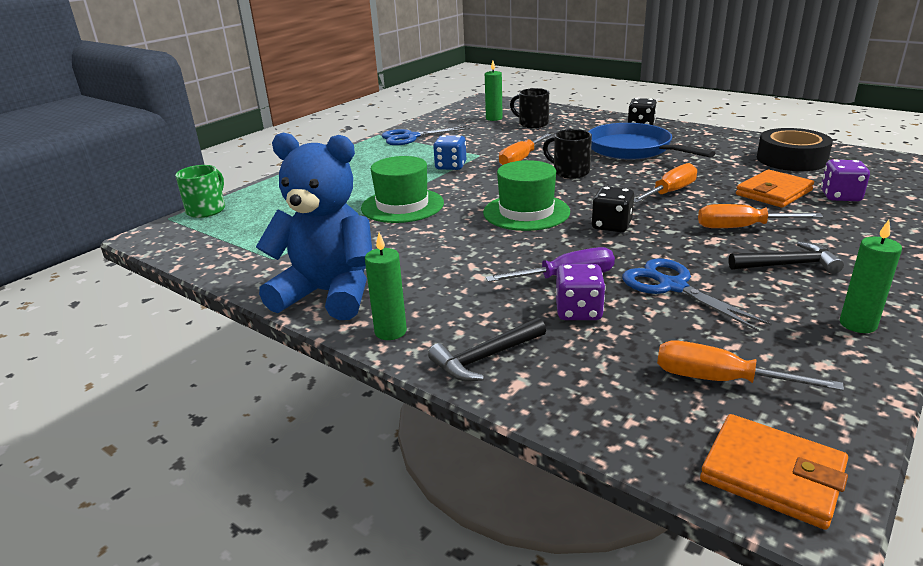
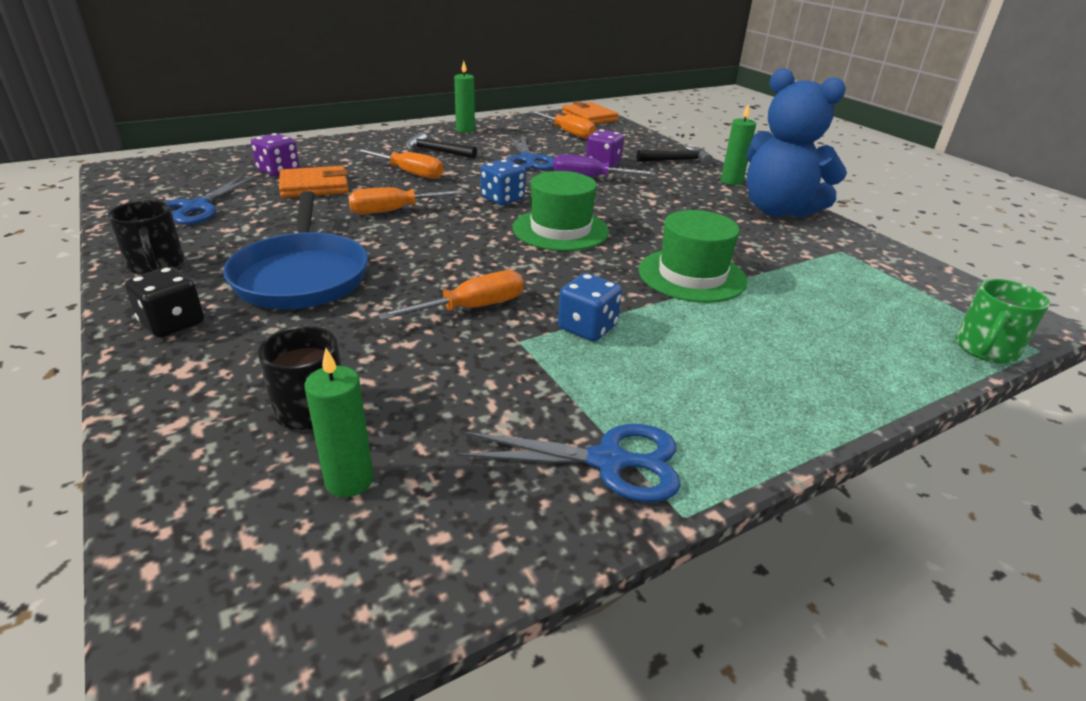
camera: 160 degrees left, 5 degrees up
black mug [543,129,592,179] -> black mug moved to [108,200,185,275]
black dice [591,186,634,232] -> blue dice [481,160,526,205]
black tape [757,128,833,171] -> blue scissors [164,175,257,225]

